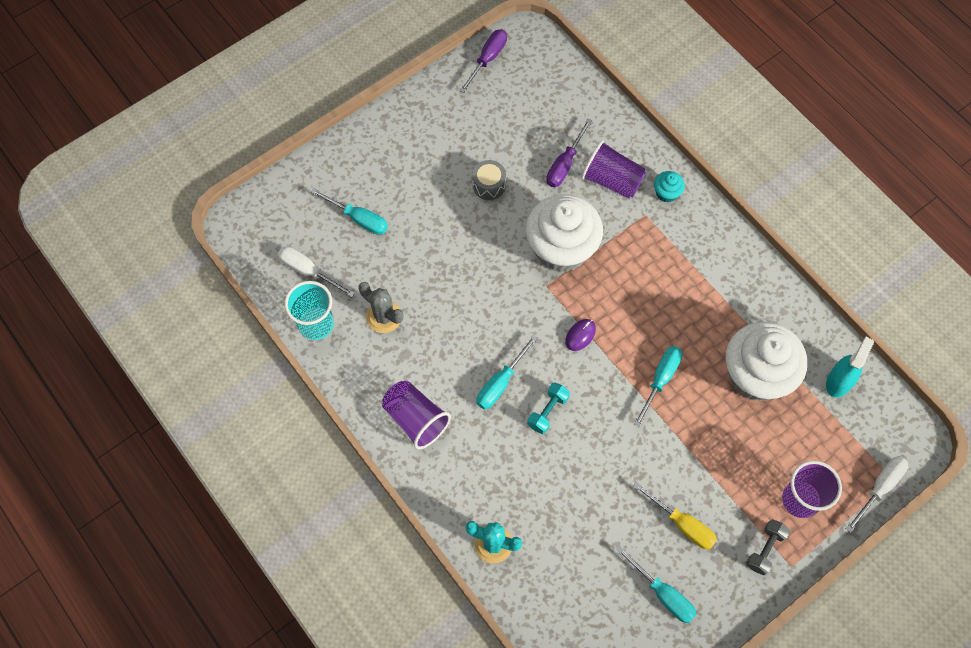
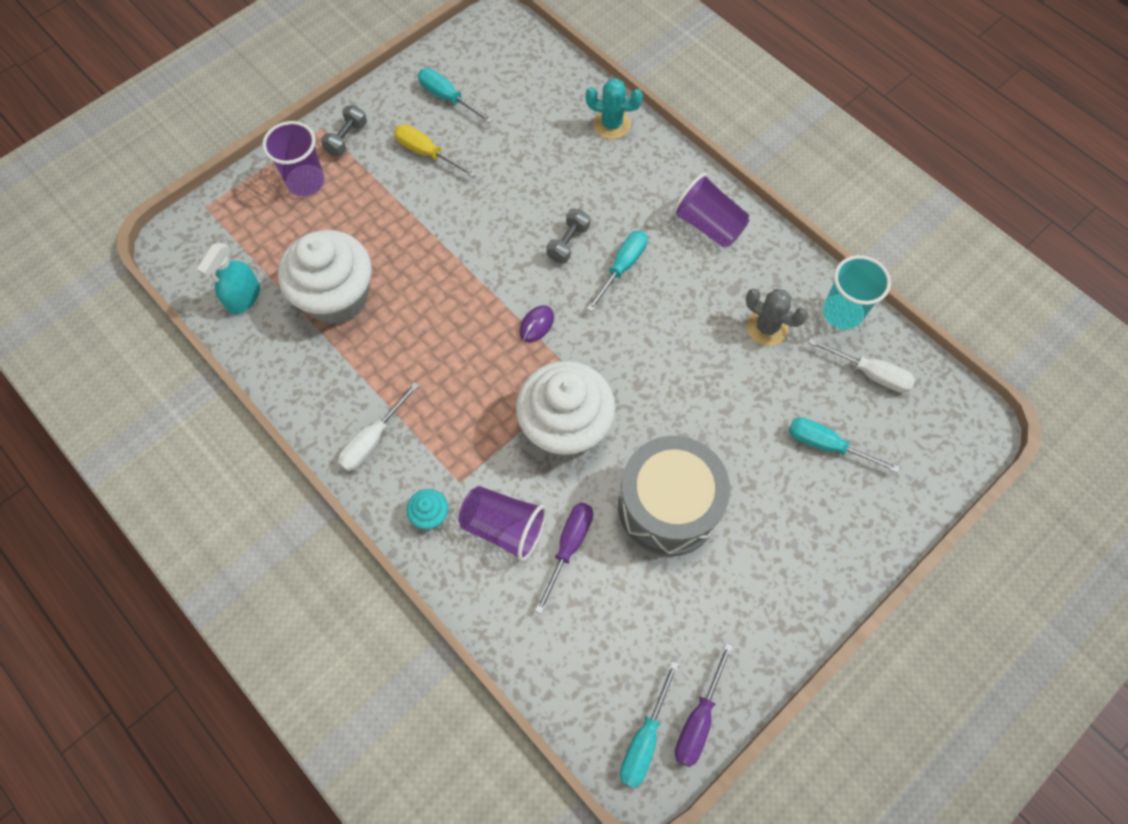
camera: 175 degrees right, 0 degrees up
grey drum [472,160,506,200] -> grey drum [618,436,730,556], size x2.29
turquoise dumbbell [527,382,570,434] -> grey dumbbell [546,209,590,263]
turquoise screwdriver [634,346,682,427] -> turquoise screwdriver moved to [620,661,679,788]
white screwdriver [846,456,908,533] -> white screwdriver moved to [338,382,419,471]

